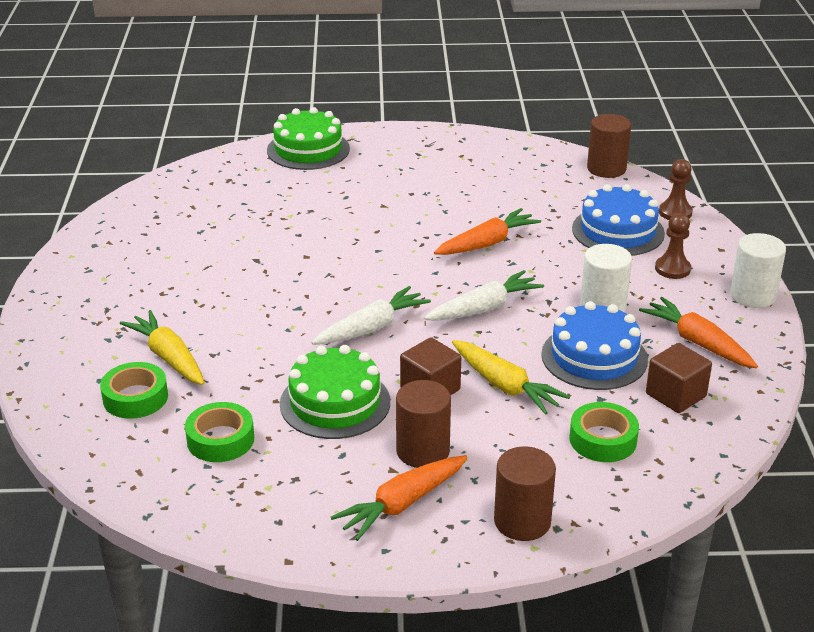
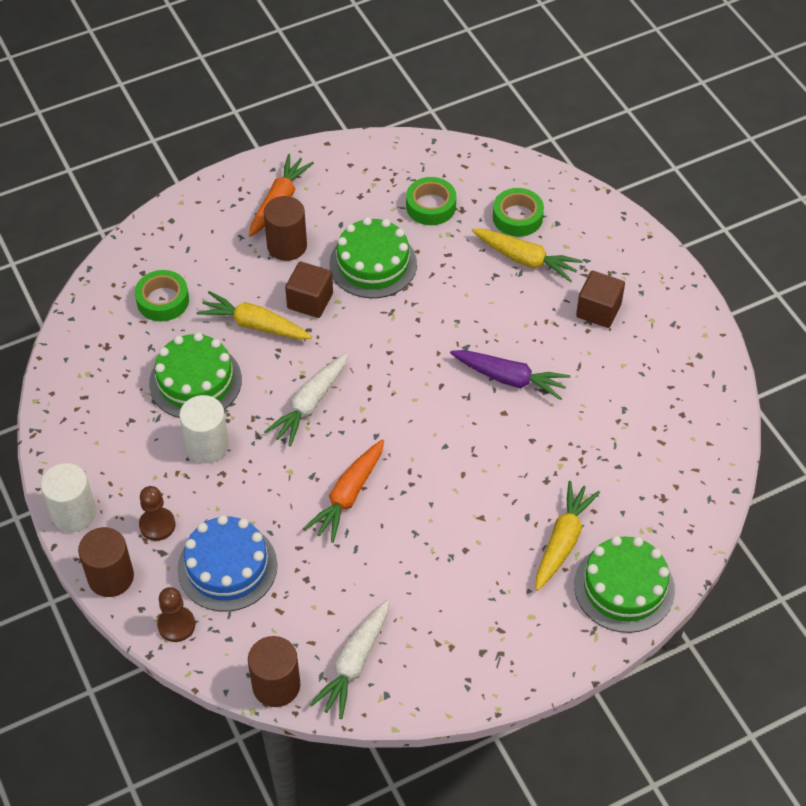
camera: 155 degrees right, 20 degrees up
white carrot [311,286,431,345] -> white carrot moved to [310,599,389,719]
brown cylinder [494,446,556,541] -> brown cylinder moved to [78,527,134,597]
blue cake [541,301,648,390] -> green cake [149,332,242,418]
orange carrot [639,297,758,368] -> none
brown cube [646,343,712,413] -> brown cube moved to [576,271,625,328]
none -> purple carrot [450,350,570,400]
none -> yellow carrot [536,481,600,591]

